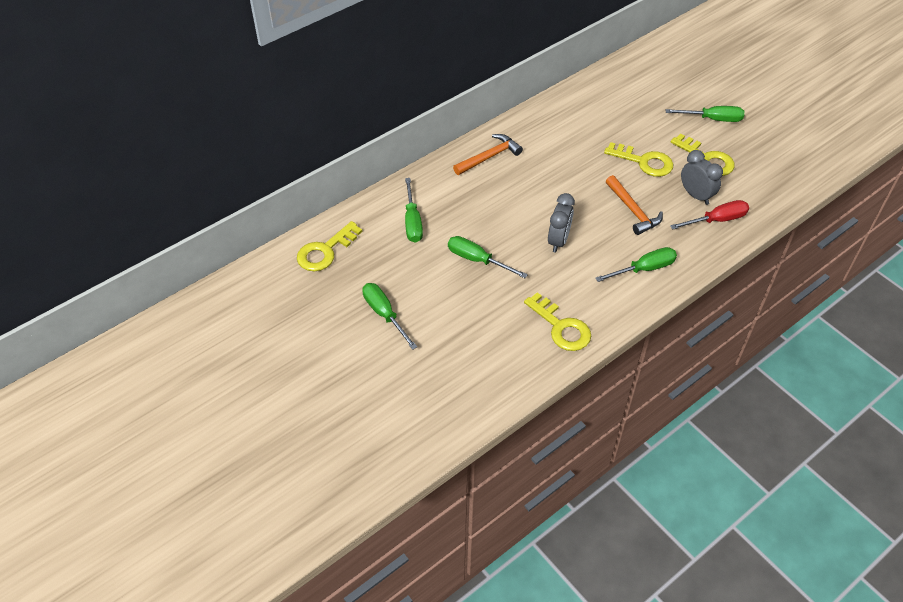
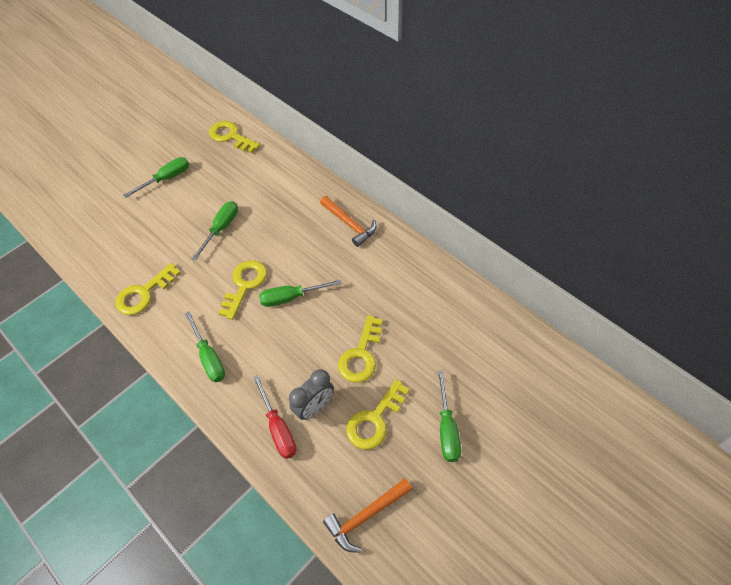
camera: 85 degrees right, 5 degrees up
green screwdriver [405,178,423,243] -> green screwdriver moved to [259,280,341,307]
grey clock [548,193,575,252] -> yellow key [218,260,267,320]
orange hammer [606,175,663,235] -> orange hammer moved to [323,478,413,552]

